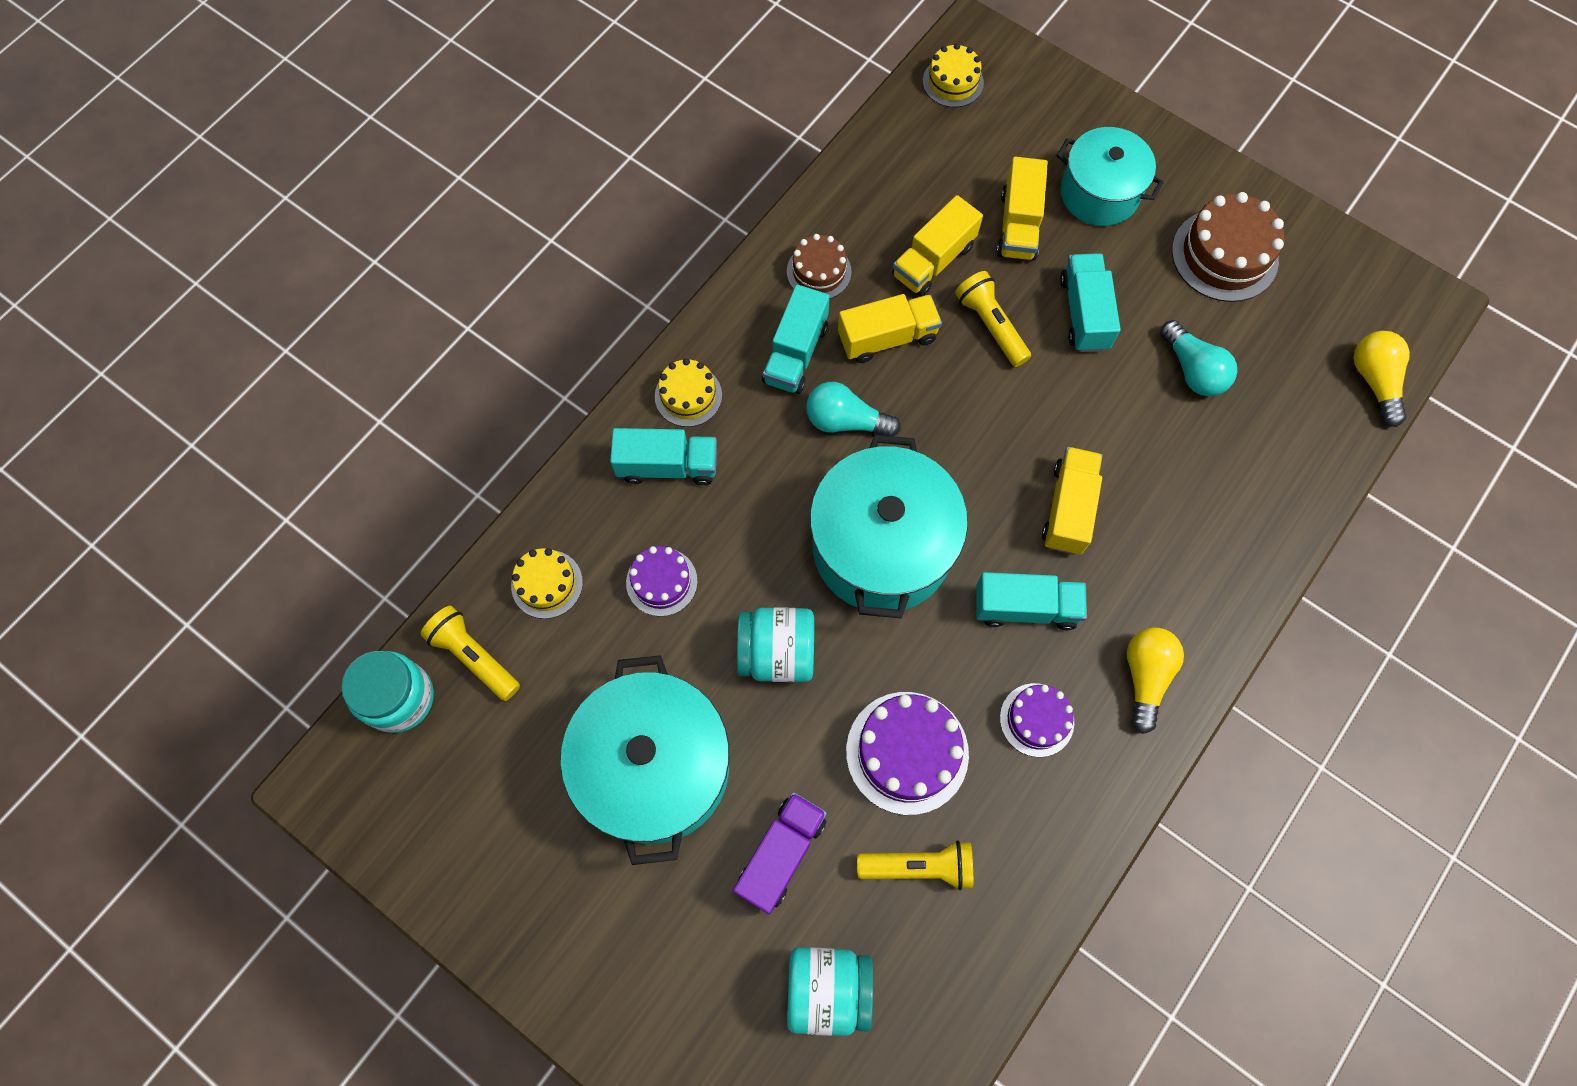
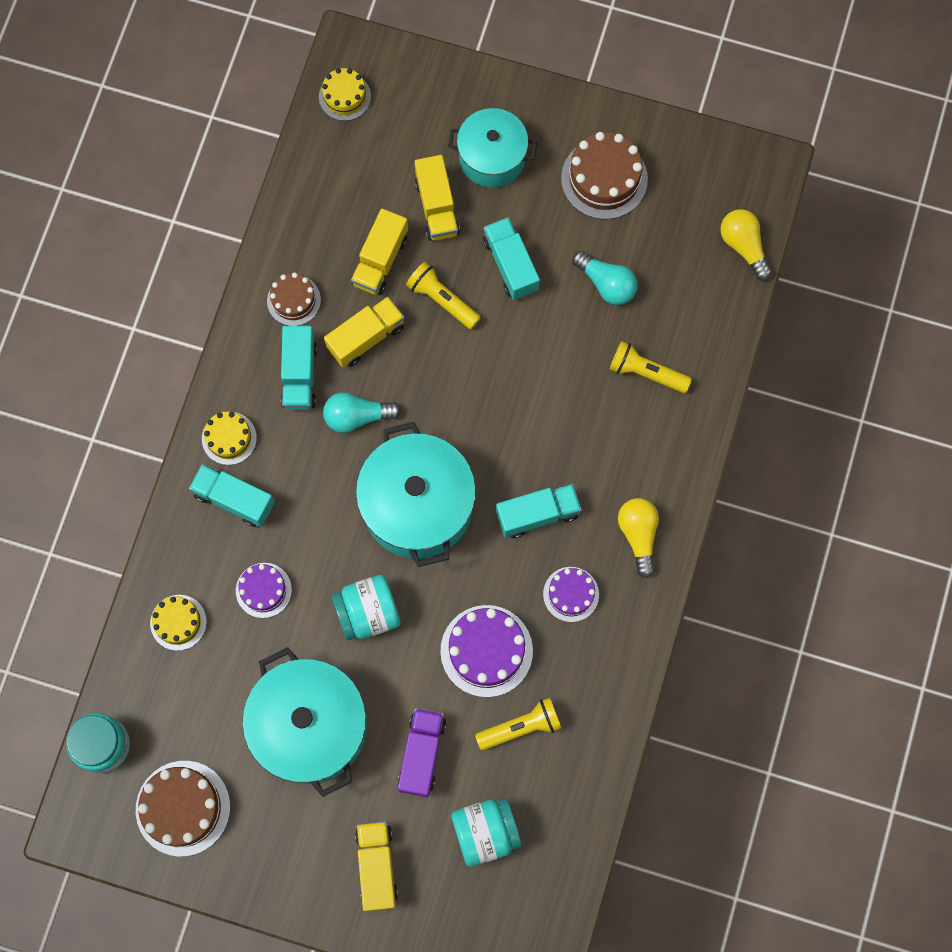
camera: 20 degrees left, 5 degrees up
yellow flashlight [421,606,520,701] -> yellow flashlight moved to [610,341,692,393]
turquoise truck [610,428,717,485] -> turquoise truck turned 135 degrees counterclockwise [189,464,275,527]
yellow truck [1042,447,1102,555] -> yellow truck moved to [355,821,398,911]
none -> brown cake [136,761,230,857]

